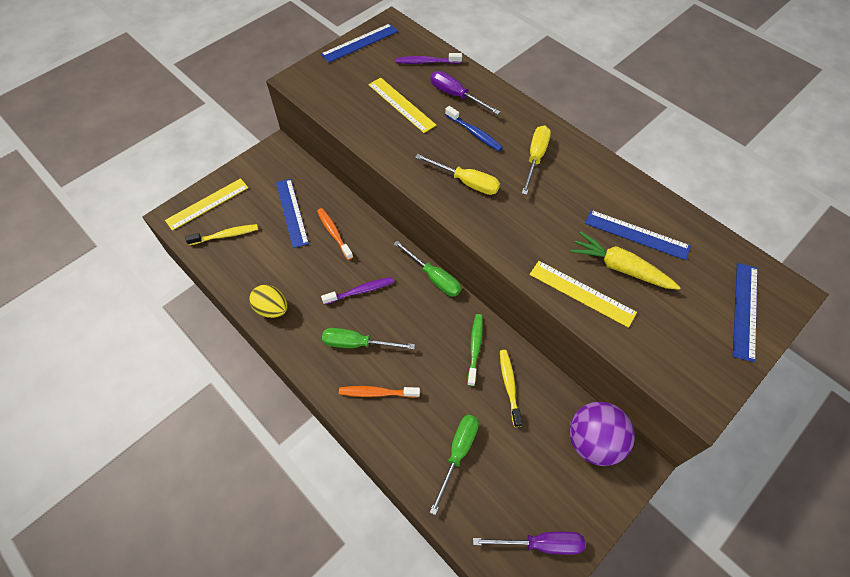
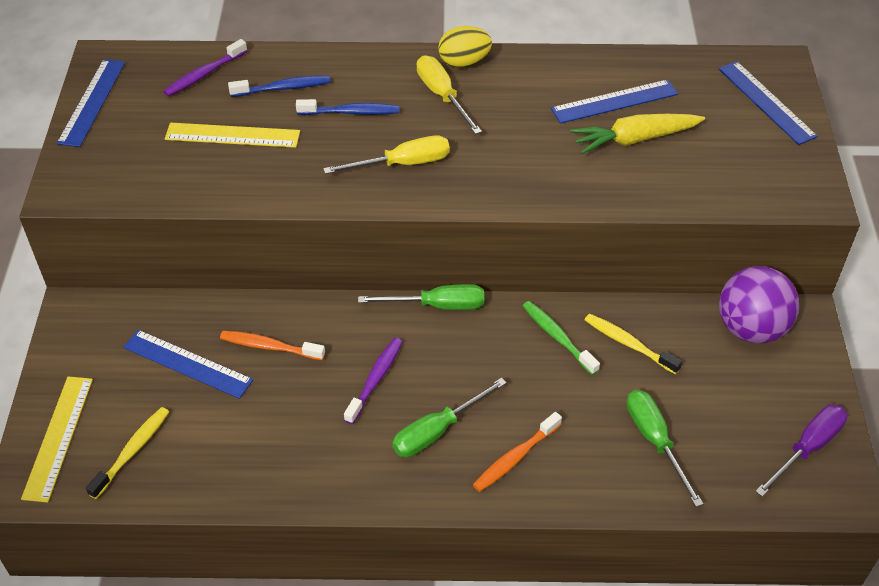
camera: 45 degrees left, 10 degrees down
yellow egg [249,285,287,318] -> yellow egg moved to [438,26,492,68]
purple screwdriver [431,71,500,115] -> blue toothbrush [228,76,330,97]
yellow ruler [530,261,637,328] -> none

